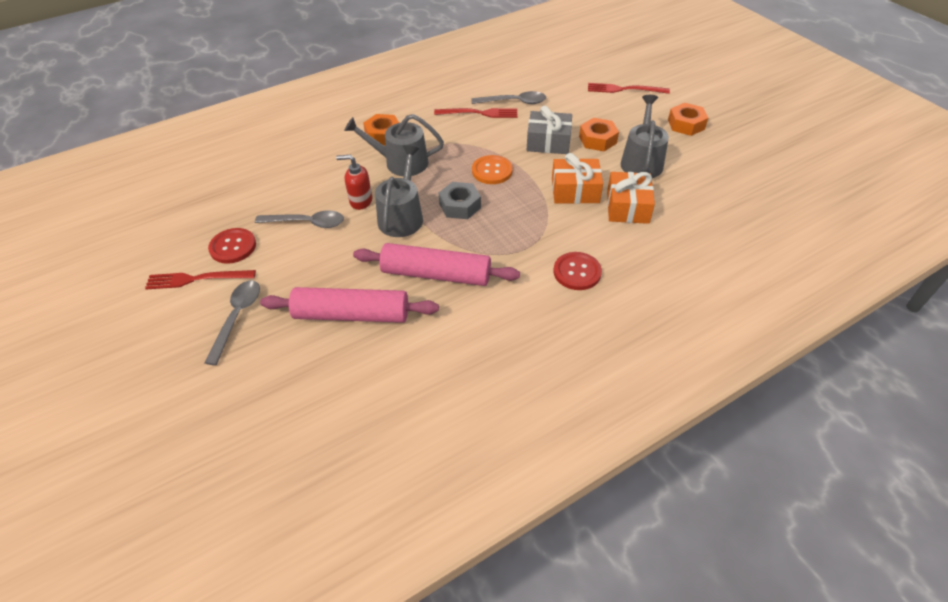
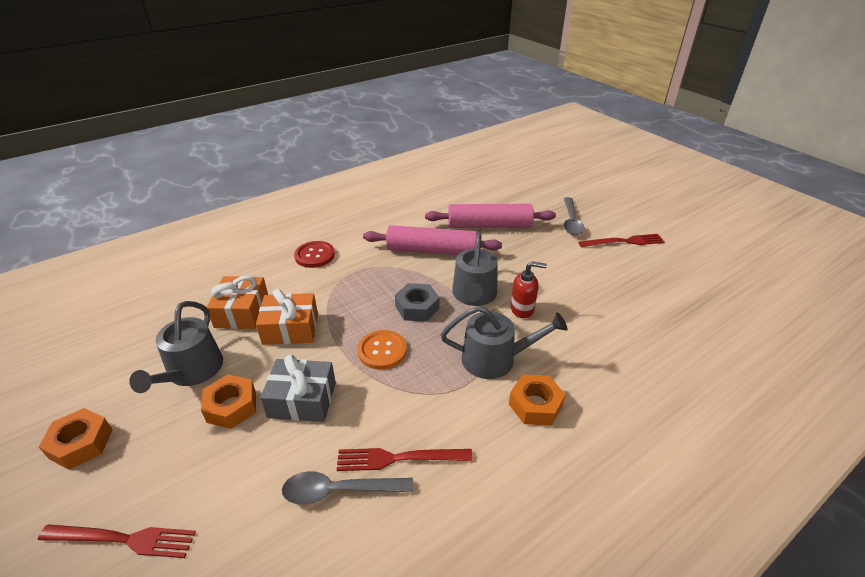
camera: 175 degrees right, 10 degrees down
red button [208,228,256,264] -> none
grey spoon [255,210,344,228] -> none

